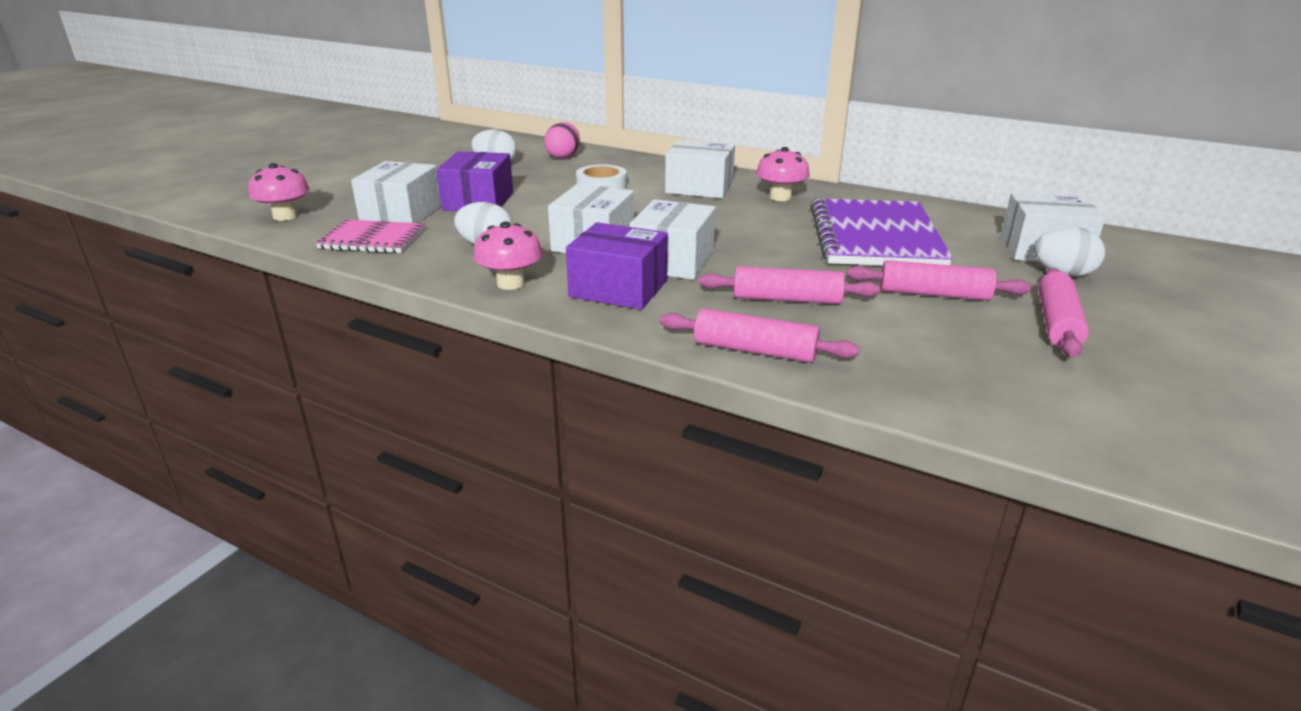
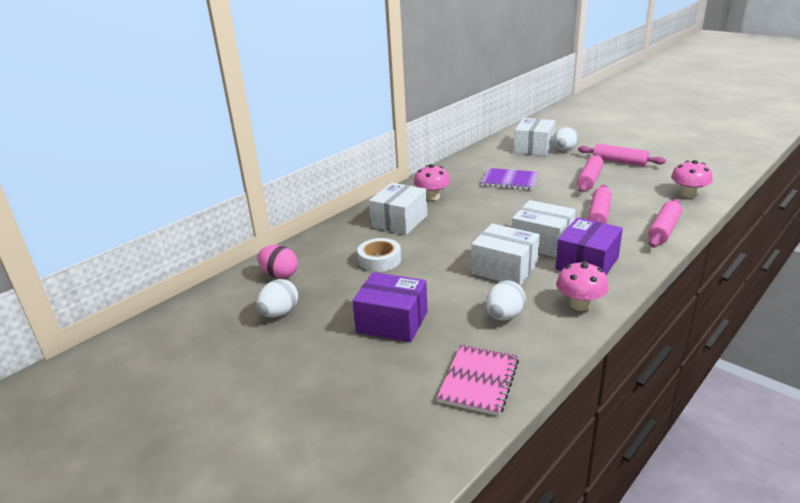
camera: 75 degrees left, 0 degrees up
pink mushroom [248,163,310,221] -> pink mushroom moved to [671,160,713,198]
white box [351,161,441,223] -> none
purple notebook [811,198,953,265] -> purple notebook [481,168,538,190], size x0.57

